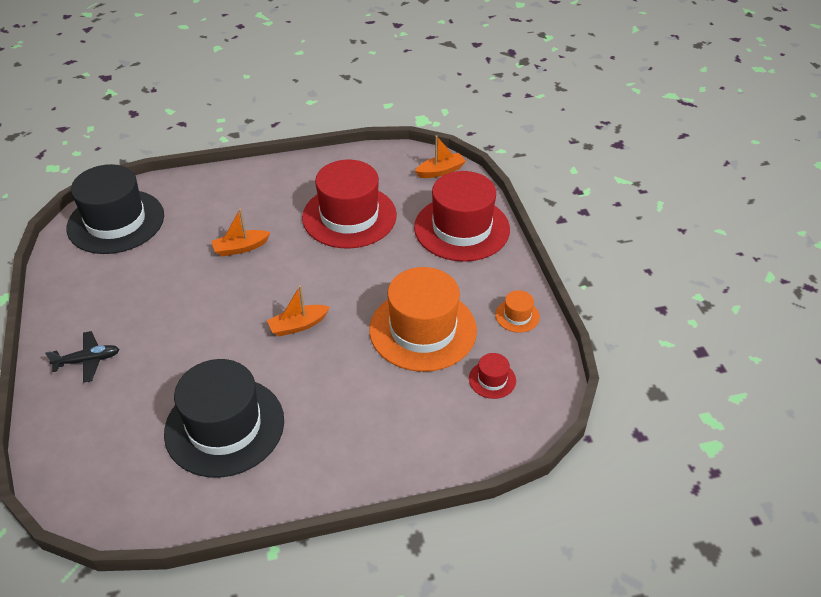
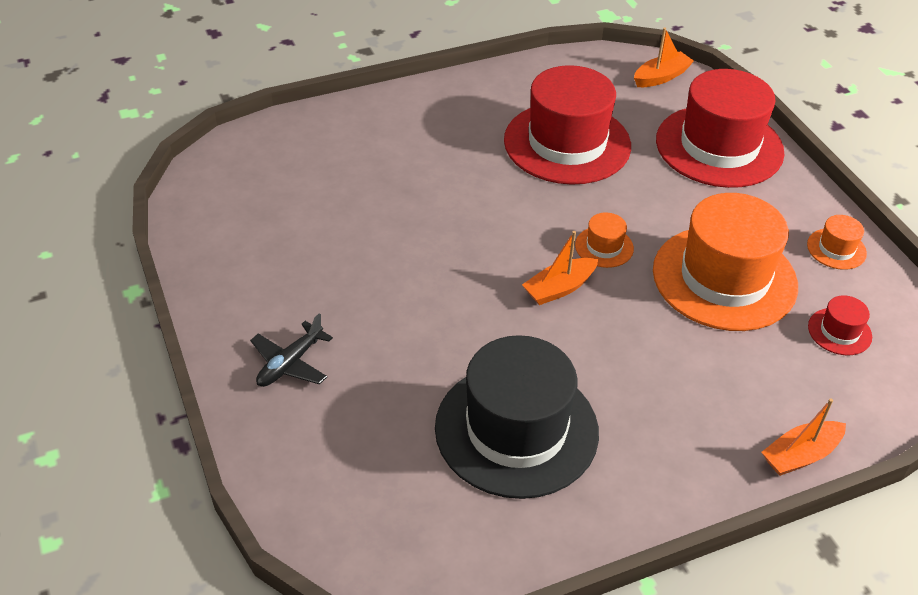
camera: 10 degrees left, 0 degrees up
black plane [45,331,119,383] -> black plane turned 150 degrees clockwise [250,313,333,387]
black hat [67,164,164,254] -> none
orange boat [211,209,271,256] -> orange boat moved to [762,398,846,476]
none -> orange hat [575,212,634,268]

